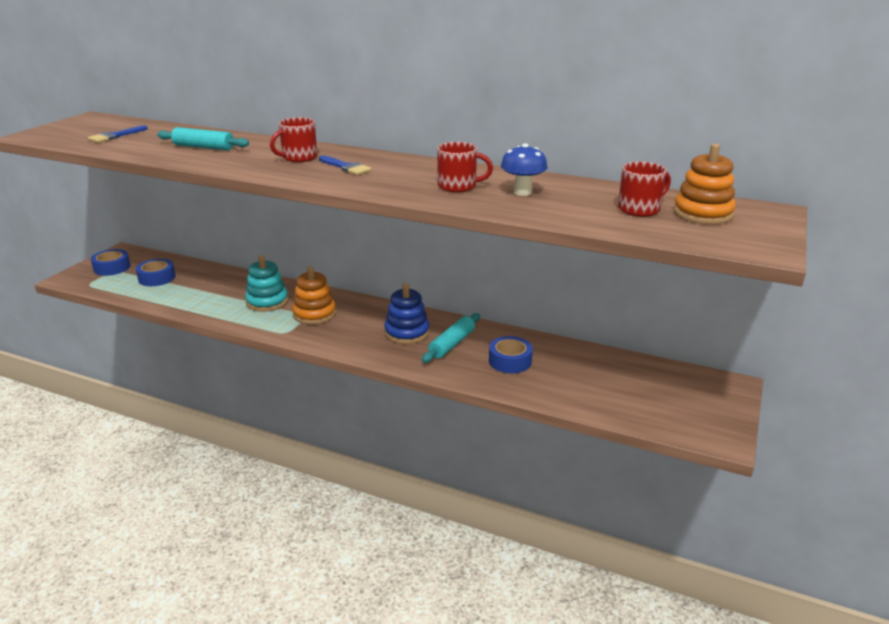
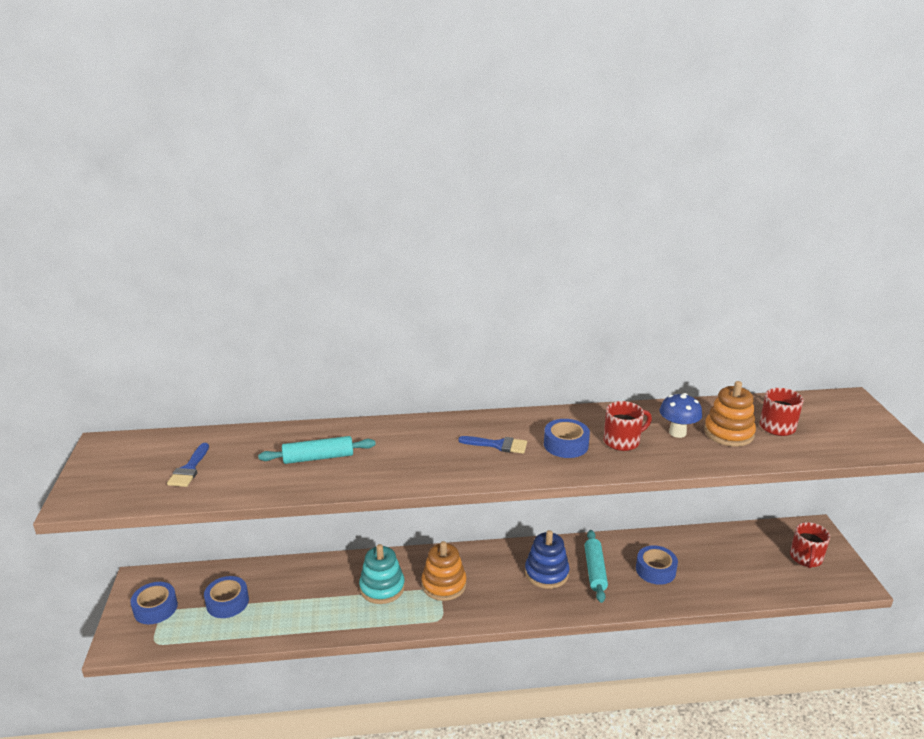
camera: 30 degrees left, 0 degrees up
red mug [270,117,317,162] -> red mug moved to [790,522,830,568]
orange stacking toy [674,144,736,224] -> orange stacking toy moved to [704,381,756,447]
none -> blue tape [544,419,590,458]

